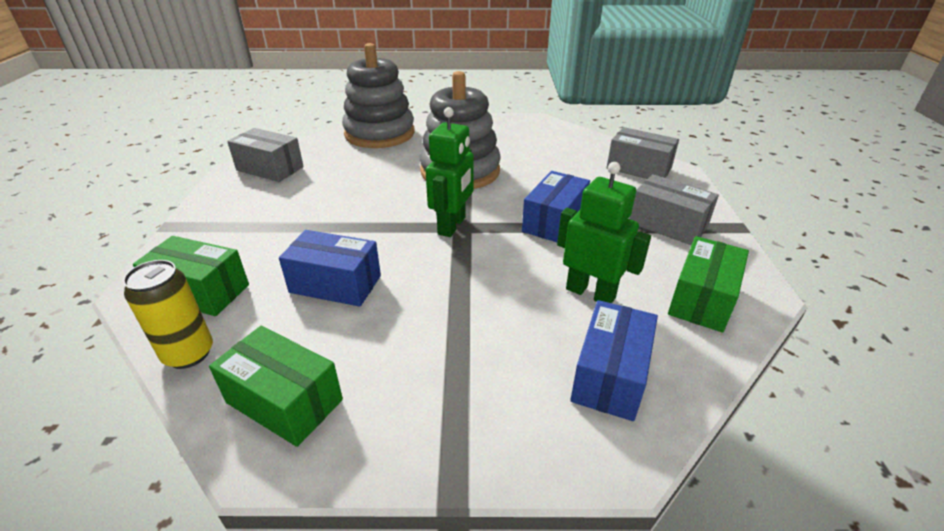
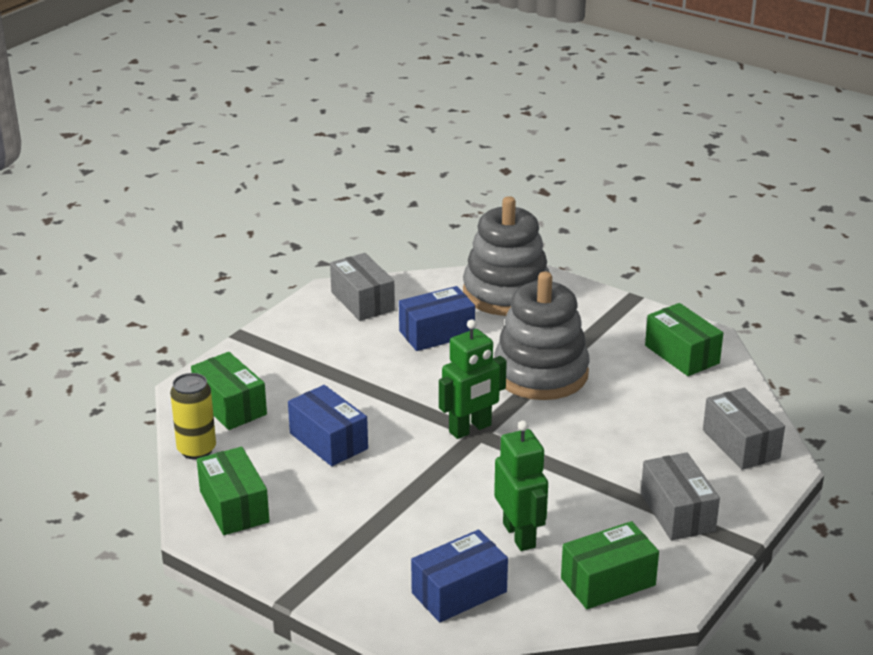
camera: 35 degrees right, 5 degrees down
blue box [522,171,590,242] -> blue box moved to [399,286,475,351]
none -> green box [645,303,723,376]

